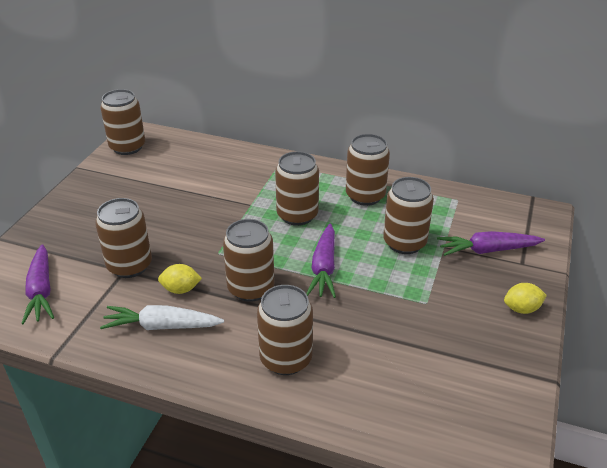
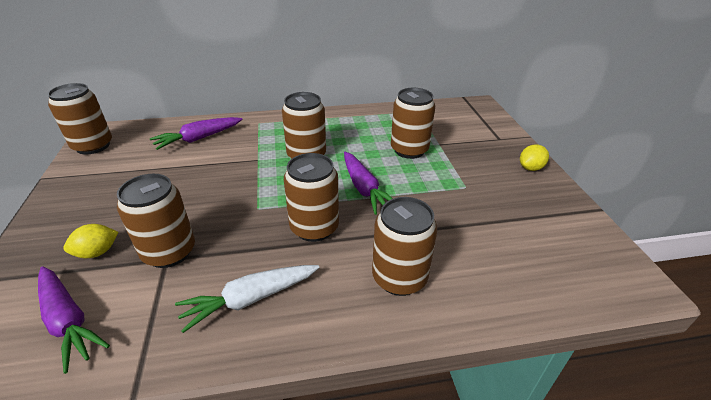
camera: 30 degrees left, 0 degrees up
yellow lemon [158,264,202,294] -> yellow lemon moved to [63,224,118,258]
brown can [346,134,390,206] -> none
purple carrot [437,231,545,256] -> purple carrot moved to [150,117,243,150]

